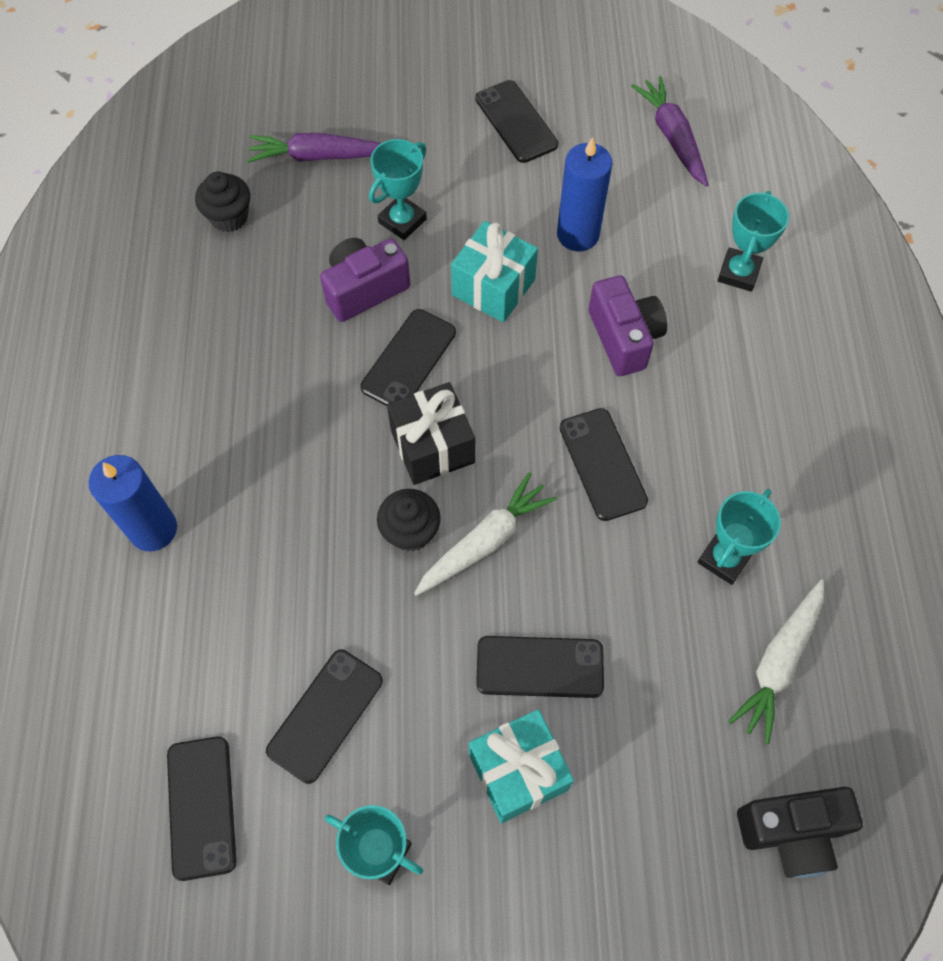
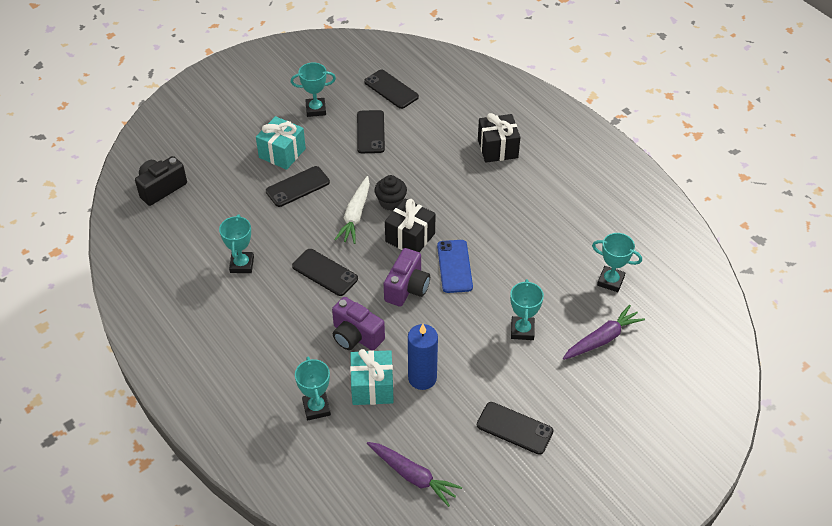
camera: 145 degrees right, 15 degrees down
blue candle [88,455,177,551] -> black gift [478,113,520,163]
black cupcake [195,172,250,232] -> turquoise trophy [592,233,642,292]
purple camera [320,238,410,322] -> purple camera moved to [384,248,430,307]
black phone [360,309,456,406] -> blue phone [437,240,473,293]
turquoise gift [451,221,538,323] -> turquoise gift moved to [350,349,394,405]
white carrot [728,580,824,744] -> none

